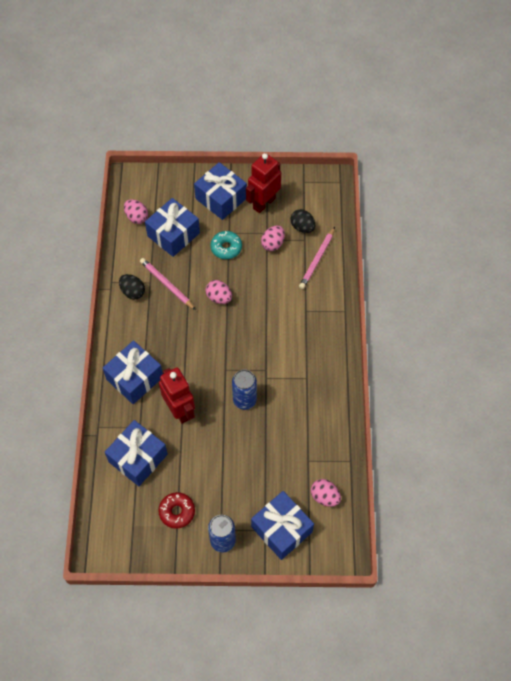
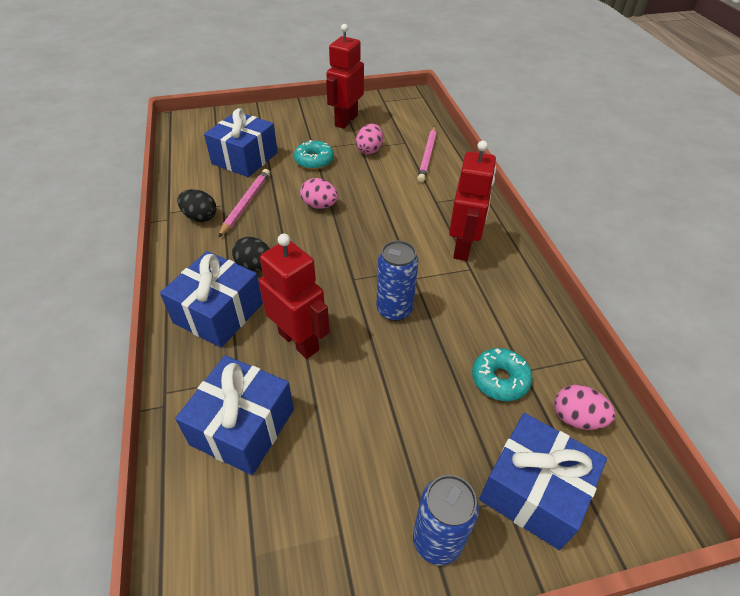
camera: 15 degrees left, 15 degrees down
pink egg [124,199,148,224] -> none
pink pencil [140,258,196,310] -> pink pencil turned 75 degrees clockwise [218,169,270,238]
red donut [158,492,195,529] -> none
blue gift [194,162,247,220] -> none
black egg [290,209,315,233] -> black egg moved to [232,237,270,272]
none -> red robot [449,141,496,261]
none -> turquoise donut [472,348,533,401]

